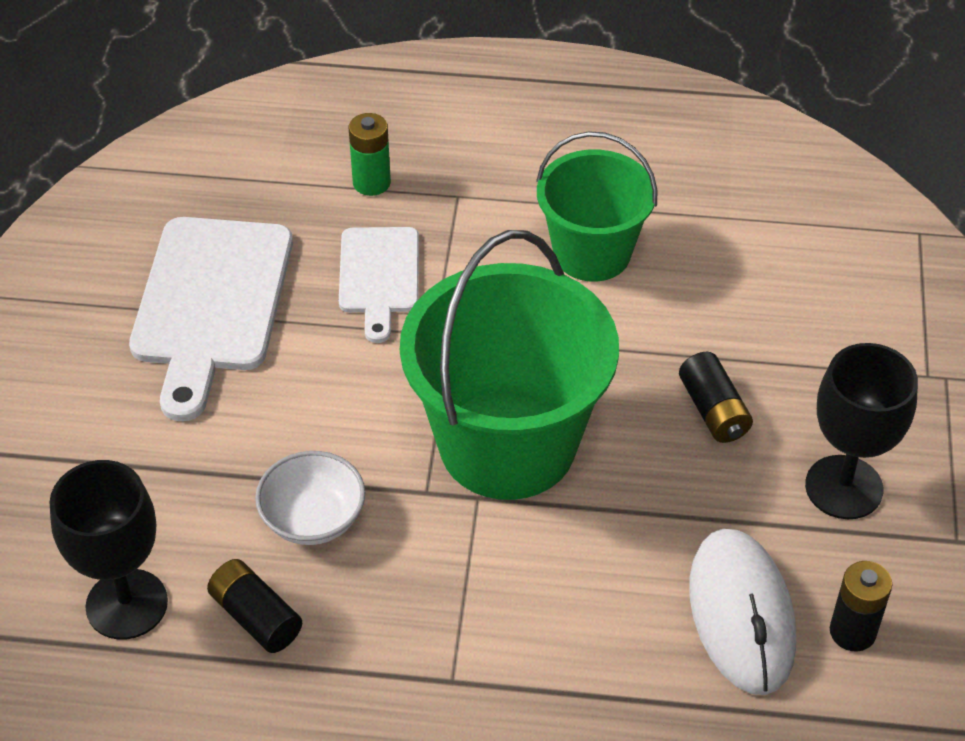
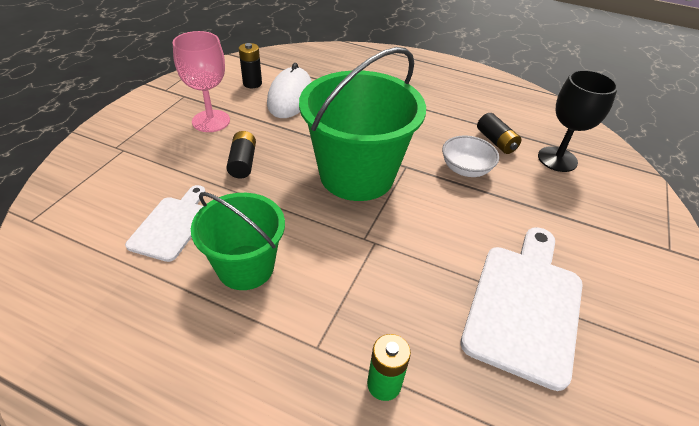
camera: 165 degrees left, 5 degrees down
white cutting board [339,227,419,343] -> white cutting board moved to [125,185,205,262]
black goblet [805,343,918,519] -> pink goblet [173,31,230,132]

